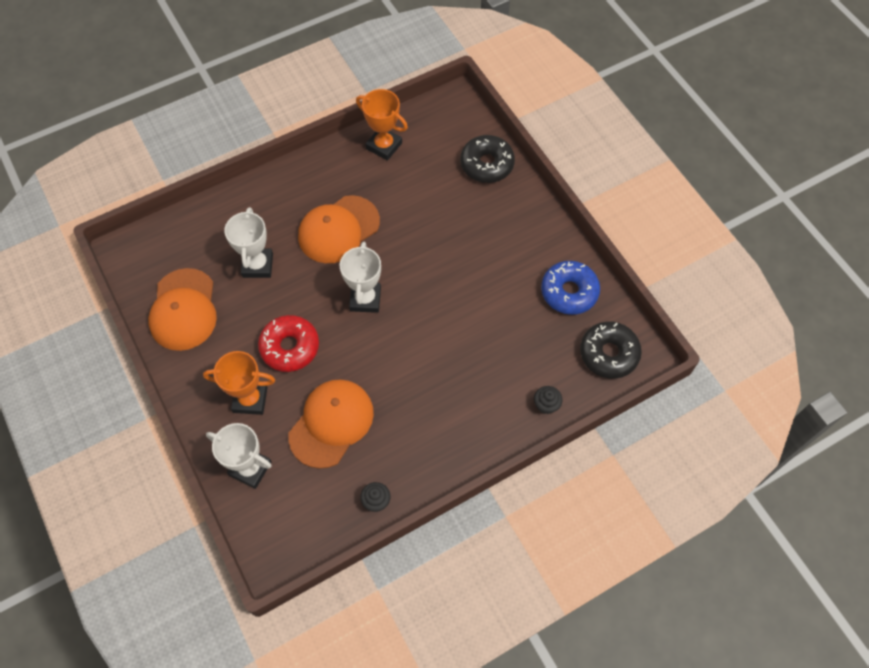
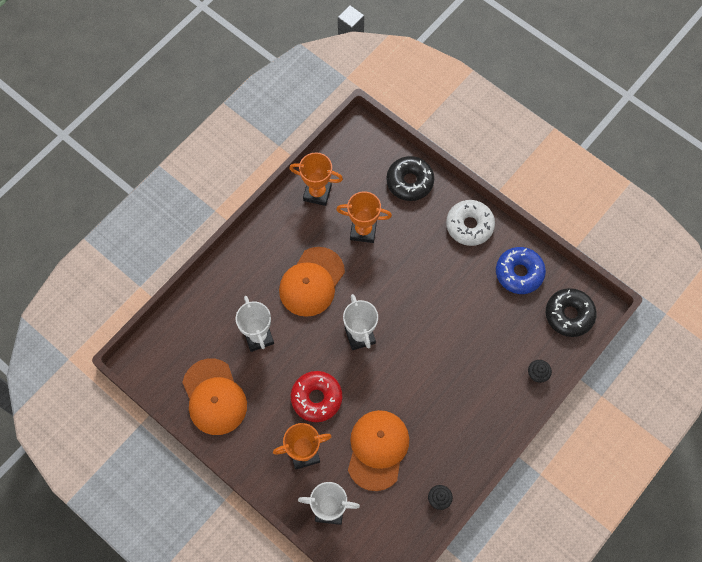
camera: 20 degrees left, 5 degrees up
none -> orange trophy [336,191,392,243]
none -> white donut [446,200,495,246]

